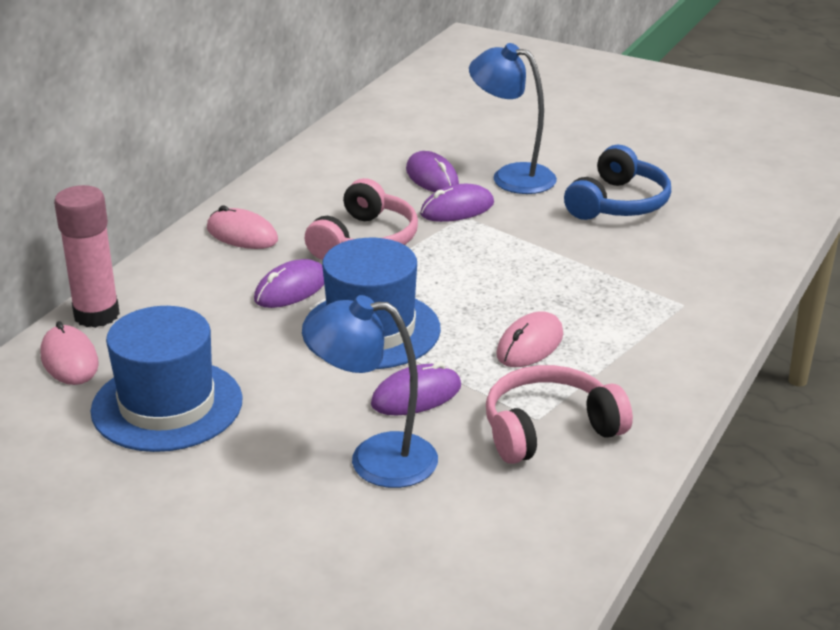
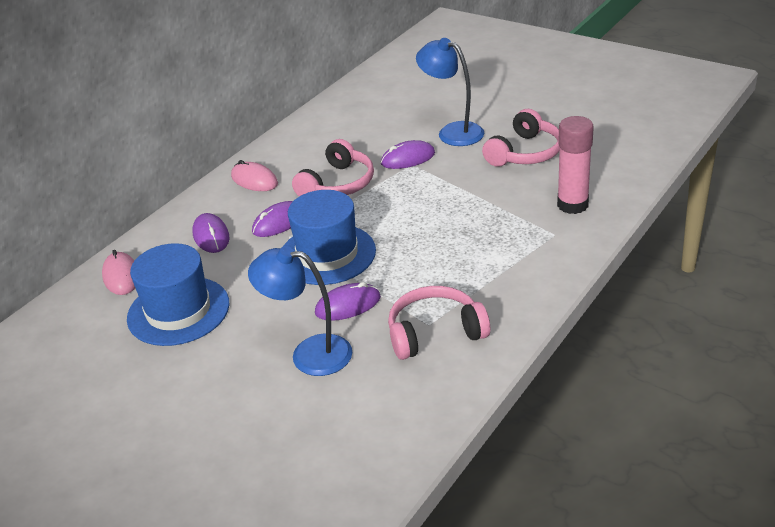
camera: 10 degrees right, 5 degrees up
pink glue stick [54,185,120,328] -> pink glue stick moved to [557,116,594,214]
purple mouse [406,151,459,192] -> purple mouse moved to [193,213,229,253]
pink mouse [496,312,563,367] -> none
blue headphones [564,145,671,220] -> pink headphones [482,109,560,167]

